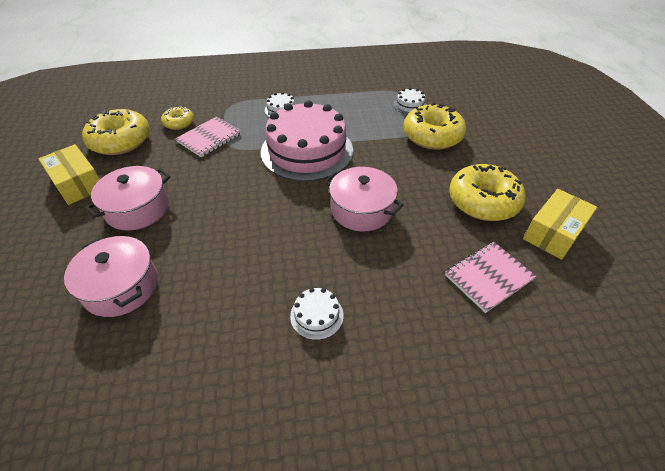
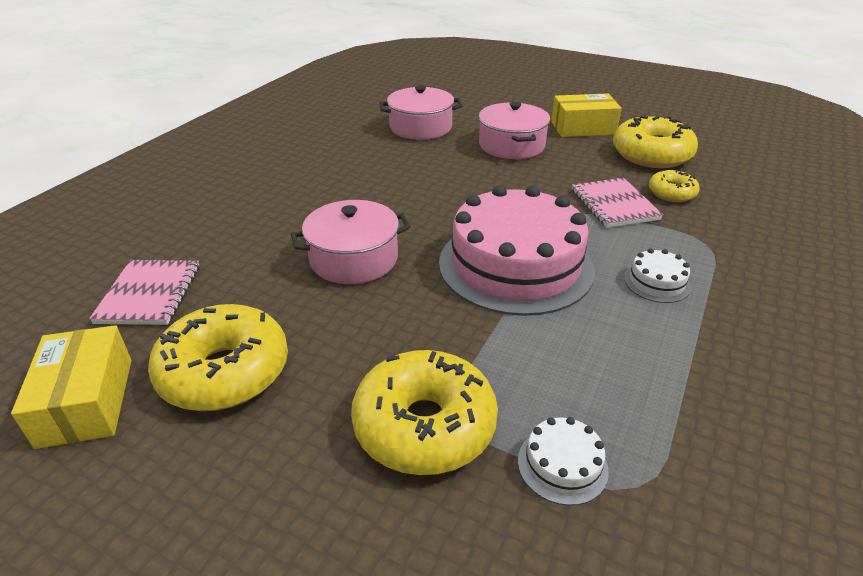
camera: 125 degrees right, 10 degrees down
white cake [290,288,344,340] -> none

